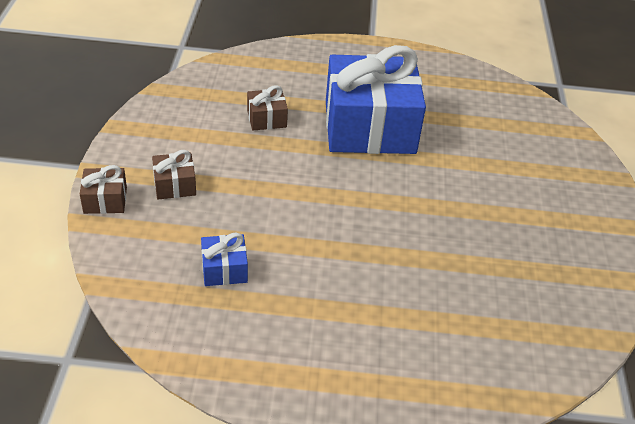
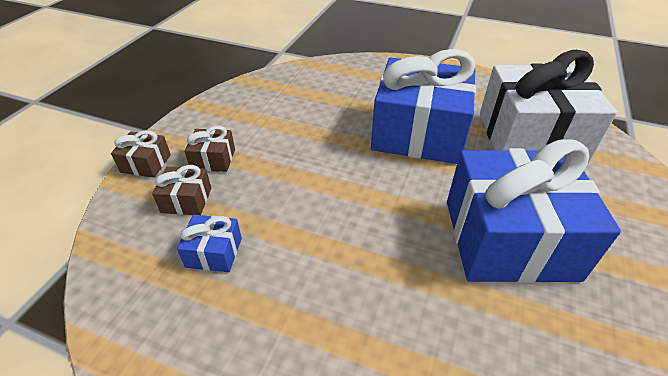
camera: 20 degrees right, 0 degrees up
brown gift [247,85,288,130] -> brown gift moved to [152,165,211,215]
none -> blue gift [447,139,621,283]
none -> white gift [480,50,617,163]

